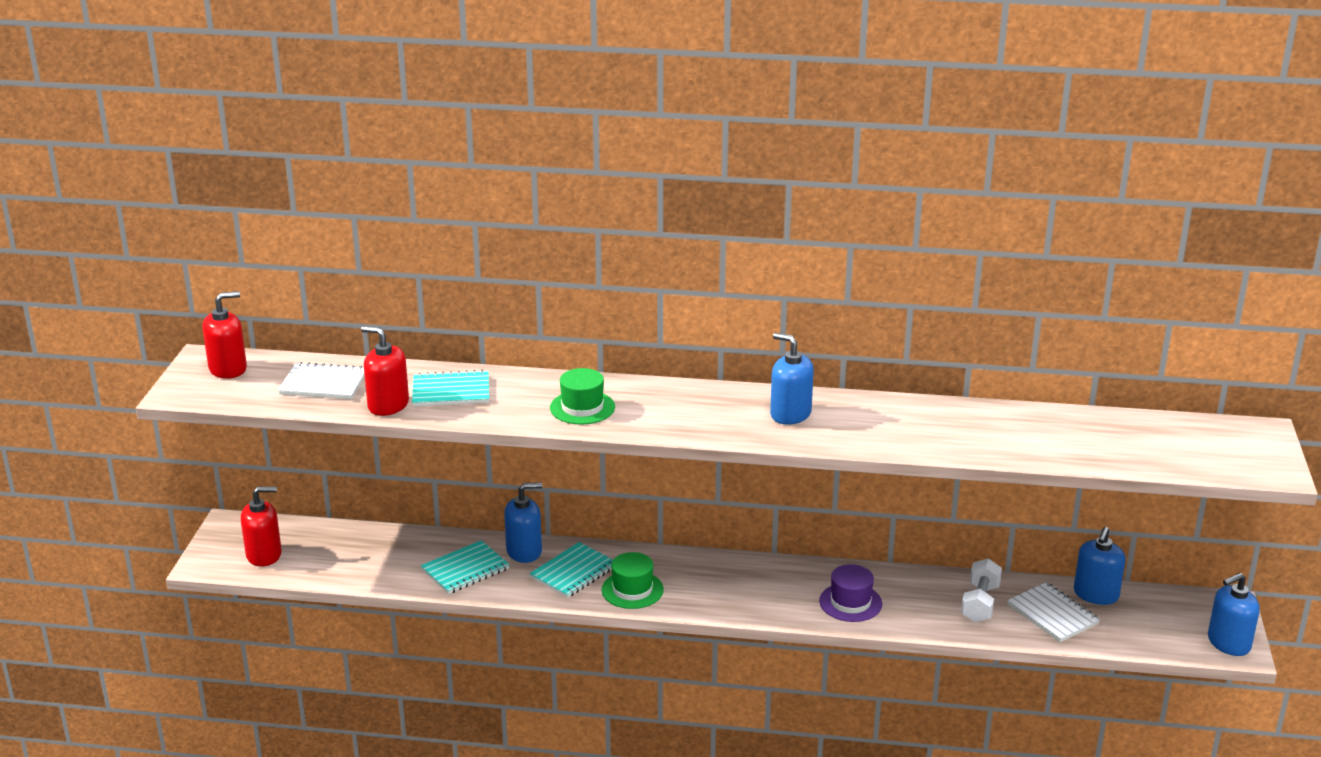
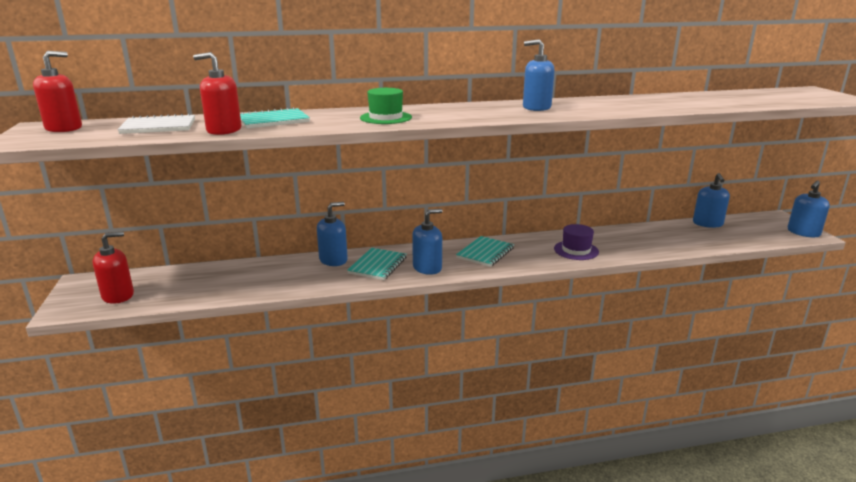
camera: 20 degrees left, 5 degrees down
turquoise notebook [421,540,510,594] -> turquoise notebook moved to [456,236,514,267]
green hat [602,552,664,609] -> blue soap dispenser [412,209,442,275]
white dumbbell [961,558,1002,622] -> none
white notebook [1007,582,1100,642] -> none

